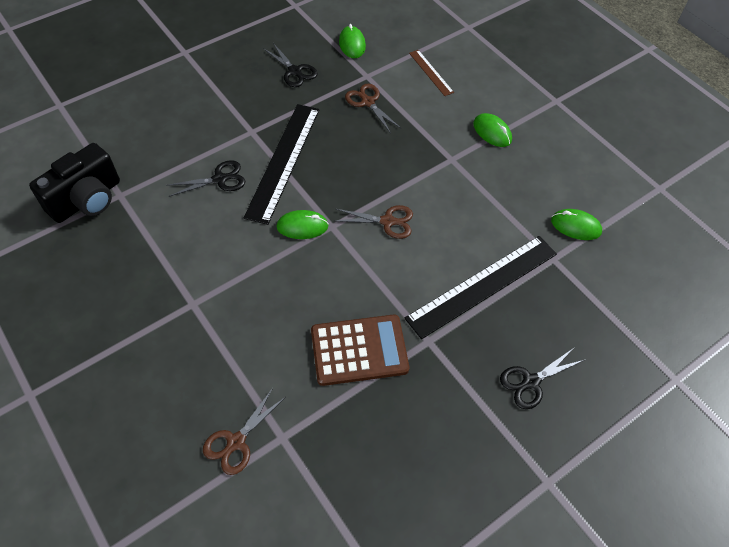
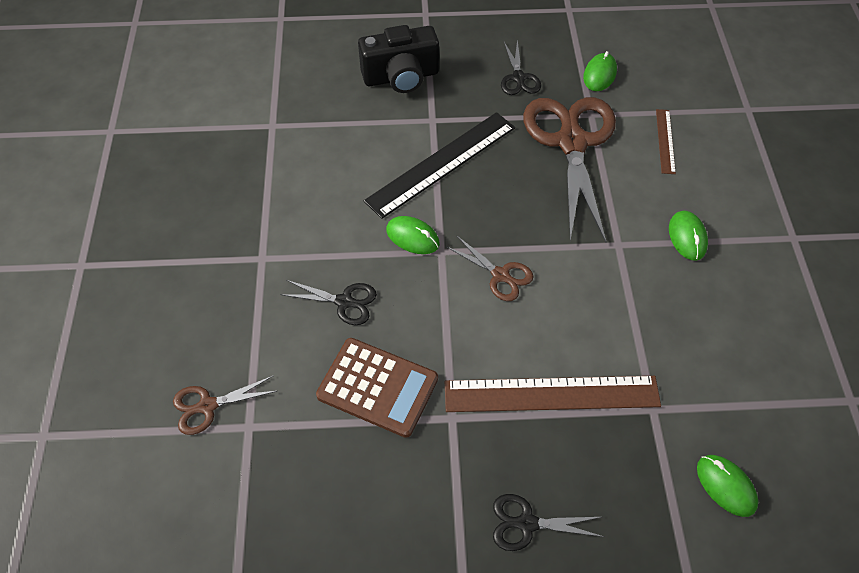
camera: 35 degrees right, 0 degrees up
black camera [29,143,120,223] -> black camera moved to [358,25,439,93]
black scissors [166,160,245,197] -> black scissors moved to [280,280,377,325]
brown scissors [345,84,401,133] -> brown scissors [523,97,616,242], size x2.20
black ruler [404,236,557,339] -> brown ruler [445,376,661,412]
green mouse [551,209,602,240] -> green mouse moved to [697,455,759,517]

